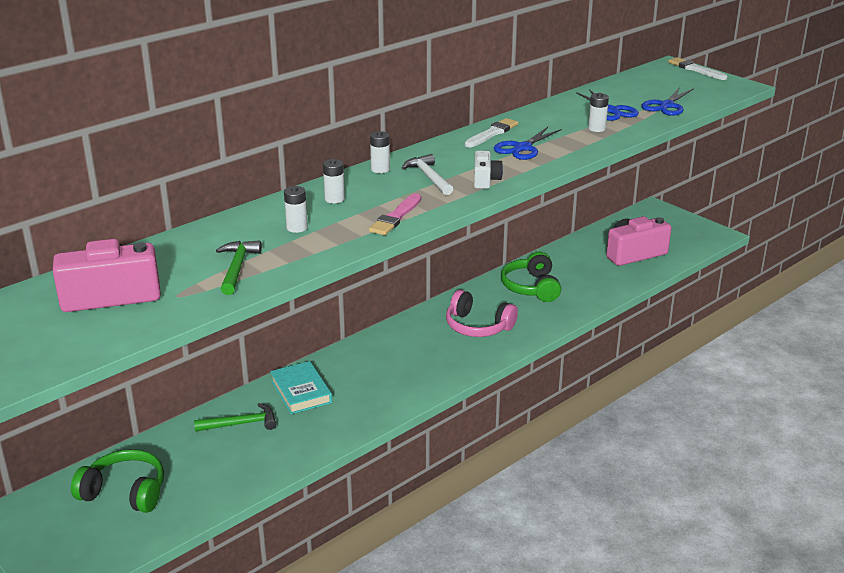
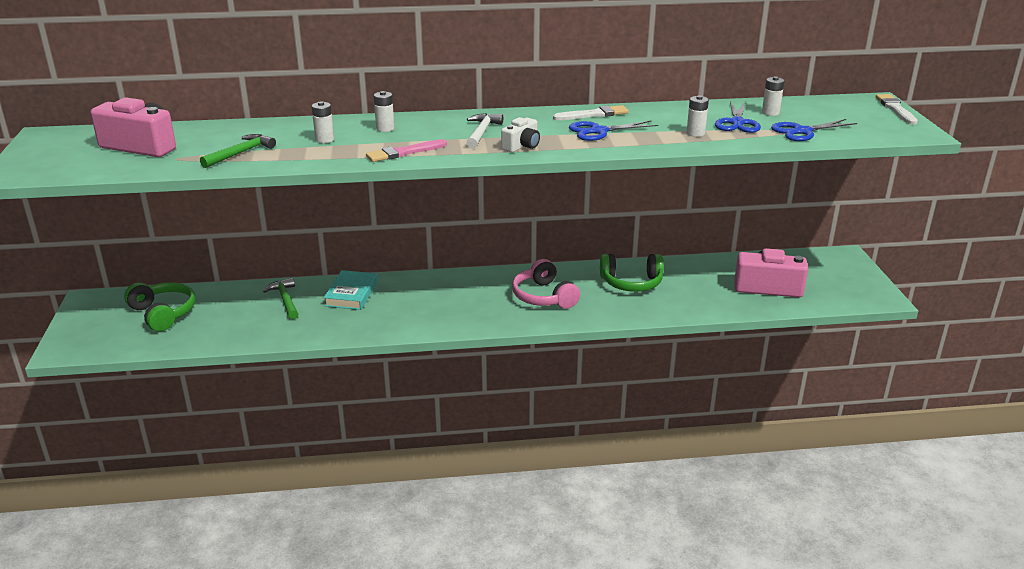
camera: 35 degrees right, 0 degrees up
green hammer [194,403,276,432] -> green hammer turned 135 degrees counterclockwise [263,277,298,319]
white battery [370,131,390,173] -> white battery moved to [762,76,784,116]
green headphones [501,252,561,302] -> green headphones turned 120 degrees counterclockwise [600,254,664,292]

